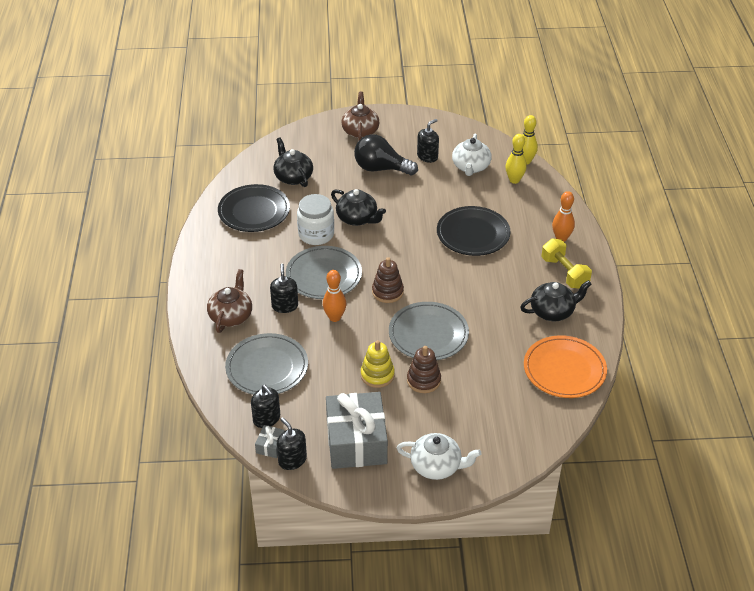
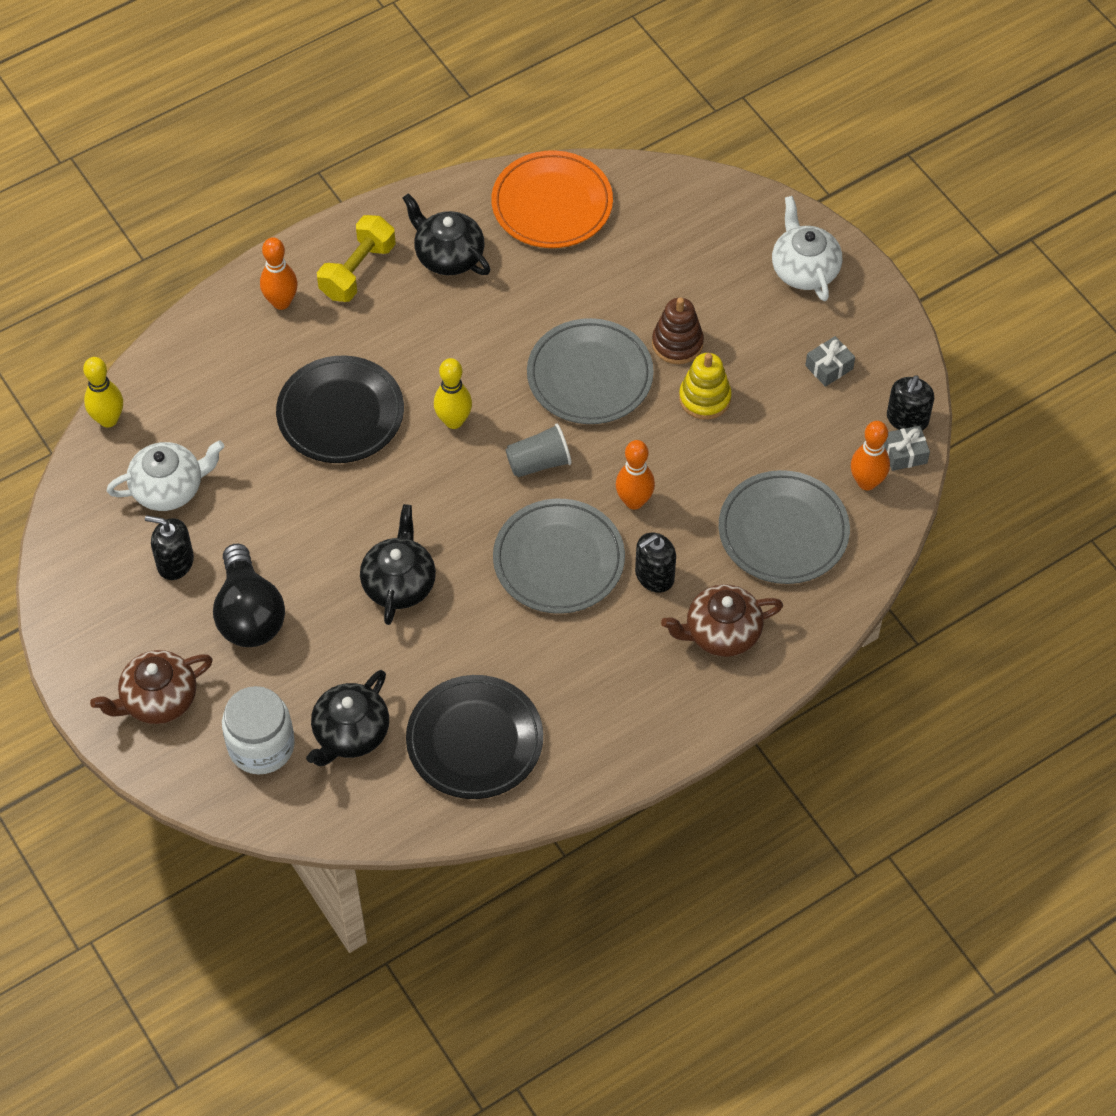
camera: 120 degrees left, 15 degrees up
black soap dispenser [251,385,280,428] -> orange bowling pin [851,421,890,490]
white jar [297,194,334,245] -> white jar moved to [222,686,295,774]
grey gift [326,392,388,469] -> grey gift [805,336,855,387], size x0.40
brown stacking toy [372,257,404,303] -> grey cup [506,424,572,477]
yellow bowling pin [506,134,527,184] -> yellow bowling pin moved to [434,358,472,429]

